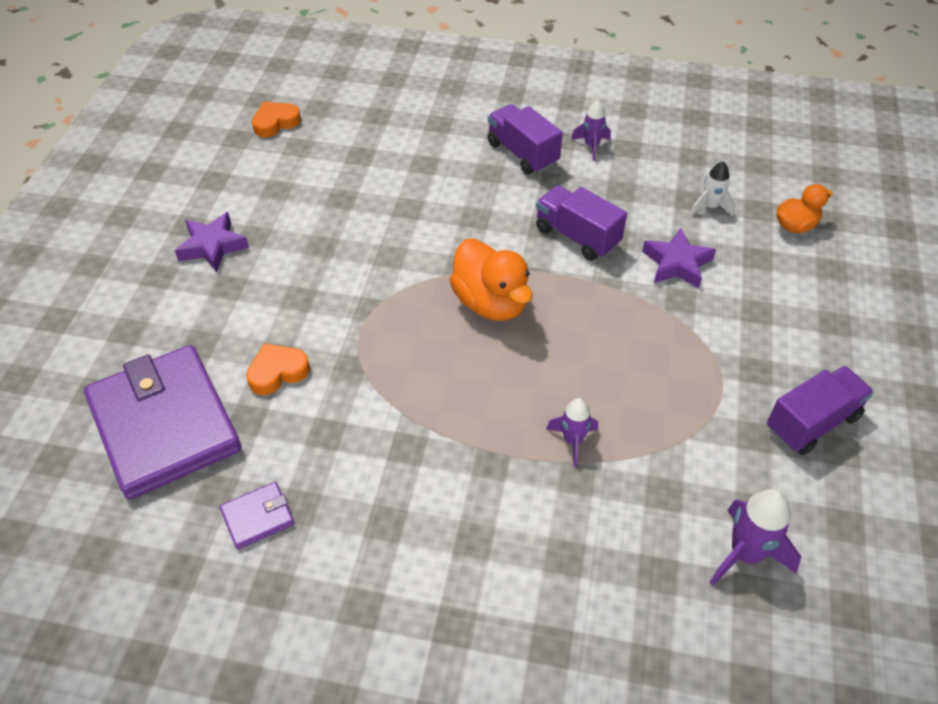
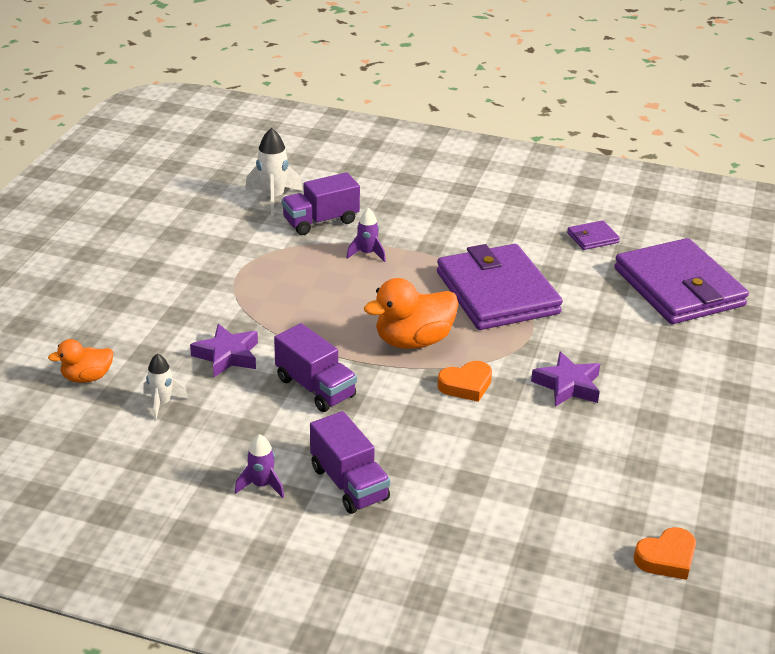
camera: 175 degrees left, 15 degrees down
purple star [175,212,249,272] -> purple star moved to [531,352,600,407]
orange heart [246,343,310,395] -> orange heart moved to [437,361,492,402]
orange duck [449,239,533,321] -> orange duck turned 90 degrees counterclockwise [364,278,459,349]
purple rocket [710,489,801,585] -> white rocket [245,128,303,216]
purple truck [767,366,874,455] -> purple truck moved to [282,172,360,235]
none -> purple wallet [437,244,563,330]

